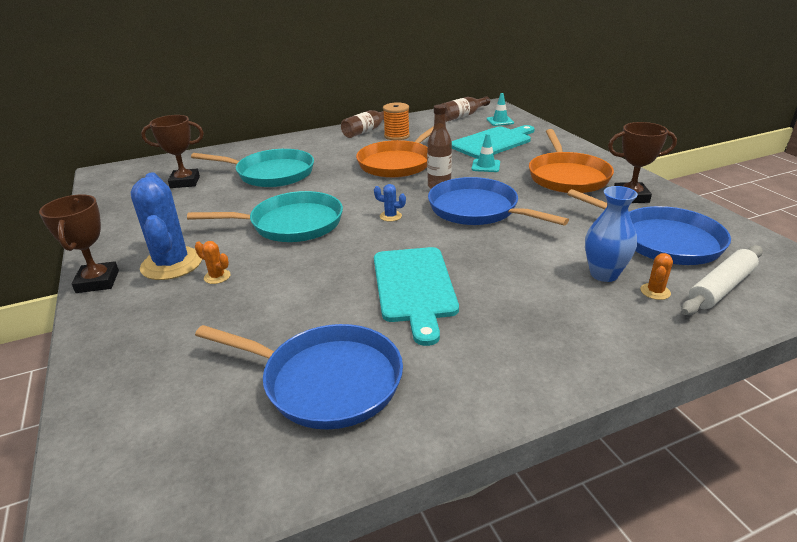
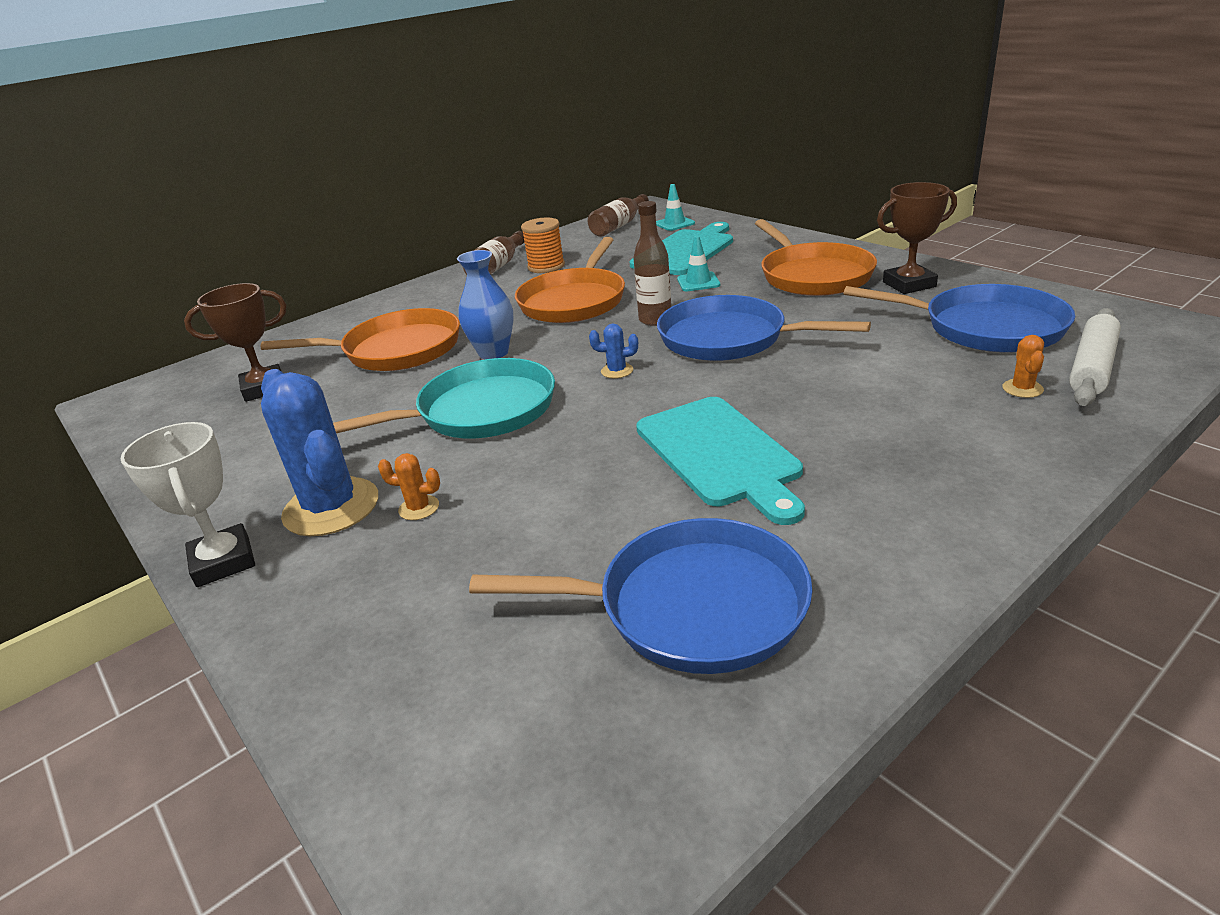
camera: 15 degrees left, 0 degrees up
brown trophy [39,194,119,293] -> white trophy [121,422,255,587]
turquoise pan [191,149,314,187] -> orange pan [261,308,460,371]
blue vase [585,186,638,282] -> blue vase moved to [457,250,514,359]

